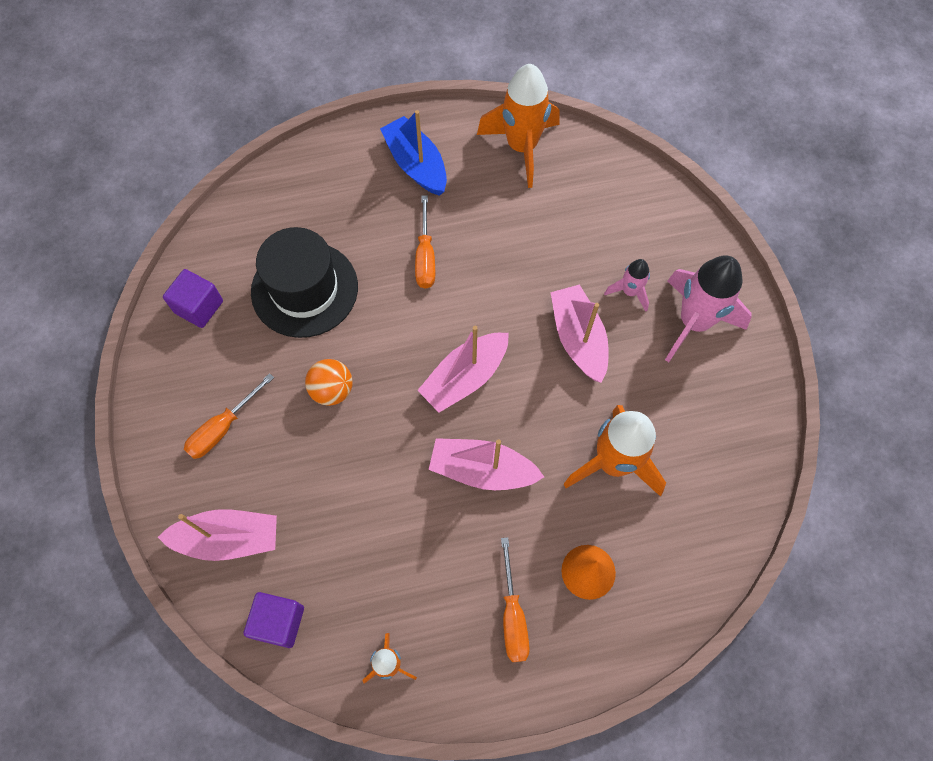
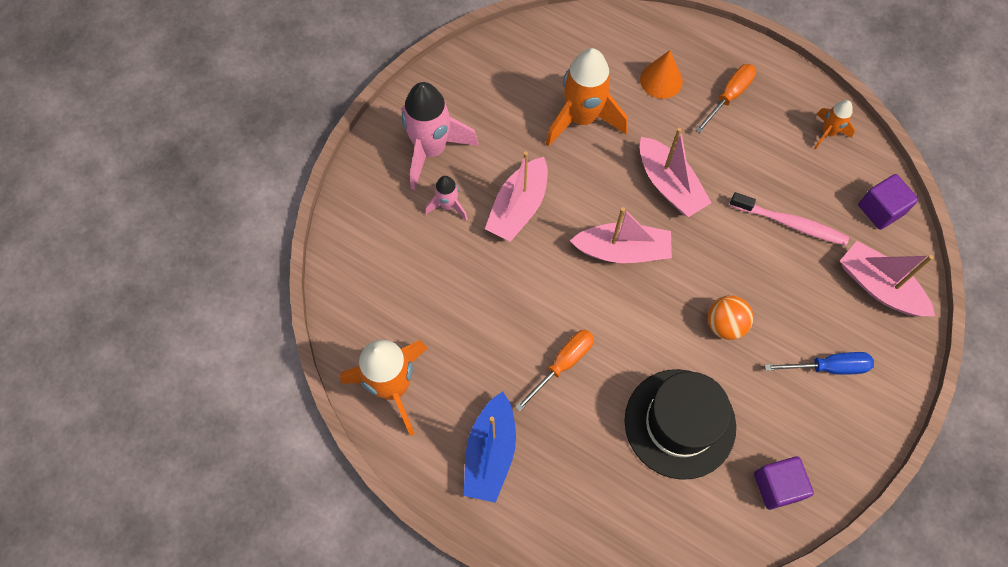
camera: 135 degrees left, 0 degrees up
orange screwdriver [184,373,274,459] -> blue screwdriver [765,352,874,375]
none -> pink toothbrush [730,192,849,245]

